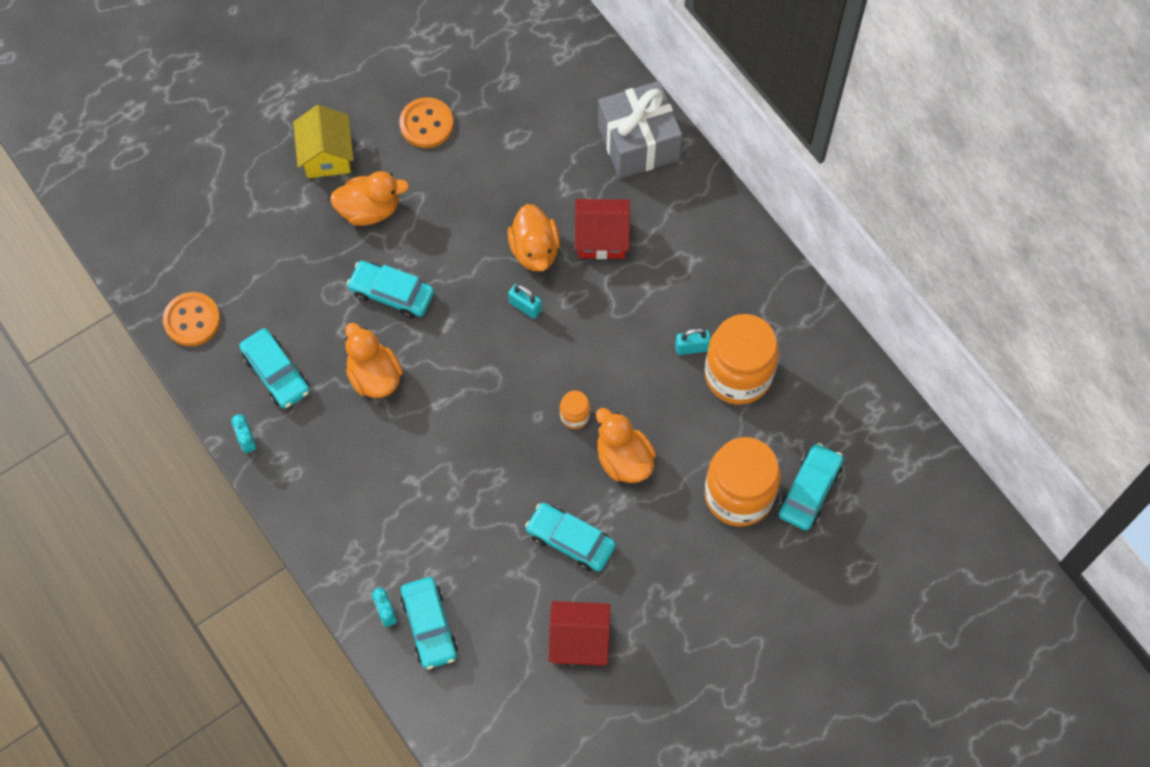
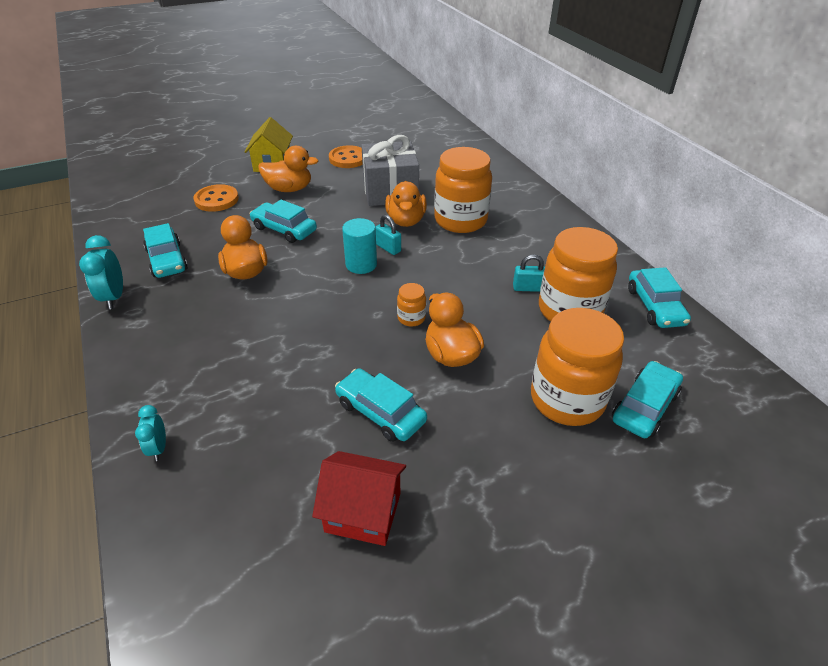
camera: 10 degrees right, 25 degrees down
orange button [163,292,220,346] -> orange button moved to [194,184,239,212]
turquoise clock [231,414,256,454] -> turquoise clock [79,235,123,309], size x1.62
turquoise car [400,577,458,669] -> turquoise car moved to [628,267,691,328]
red house [575,199,630,259] -> orange jar [434,147,492,233]
grey gift [598,81,682,179] -> grey gift moved to [361,135,419,206]
none -> turquoise cylinder [342,218,377,274]

